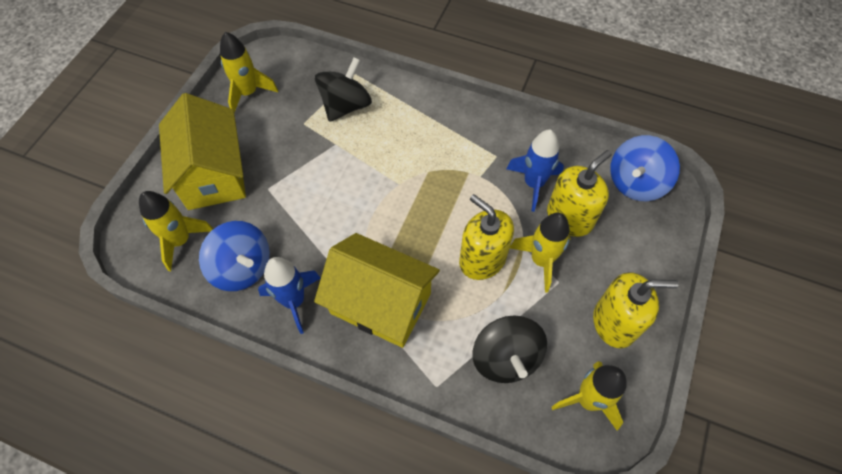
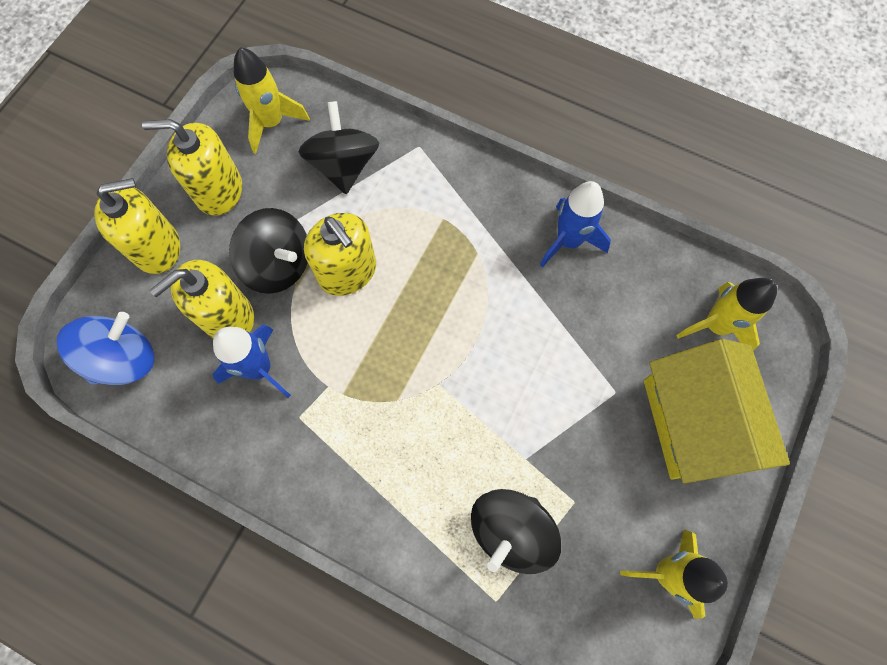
camera: 175 degrees left, 10 degrees up
blue spinning top [199,221,270,291] -> none
yellow house [314,233,440,348] -> none
yellow rocket [510,213,571,293] -> black spinning top [229,208,308,294]
none -> yellow soap dispenser [94,178,180,274]

